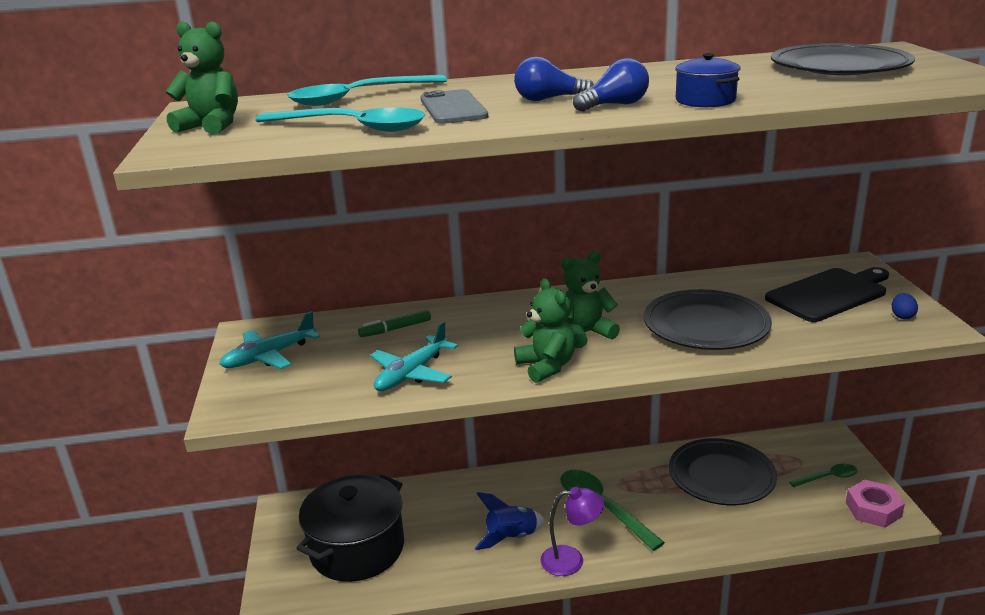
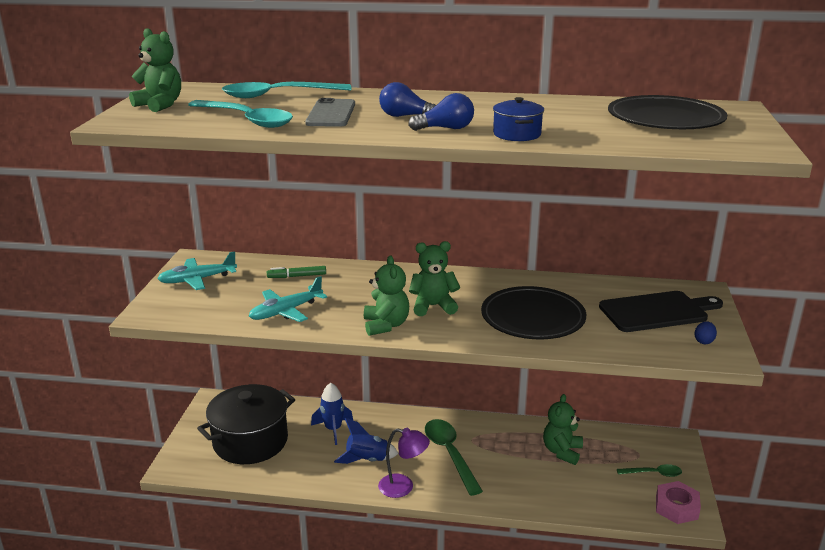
camera: 15 degrees right, 0 degrees up
black plate [669,438,777,505] -> green teddy bear [543,394,583,465]
none -> blue rocket [311,383,353,445]

